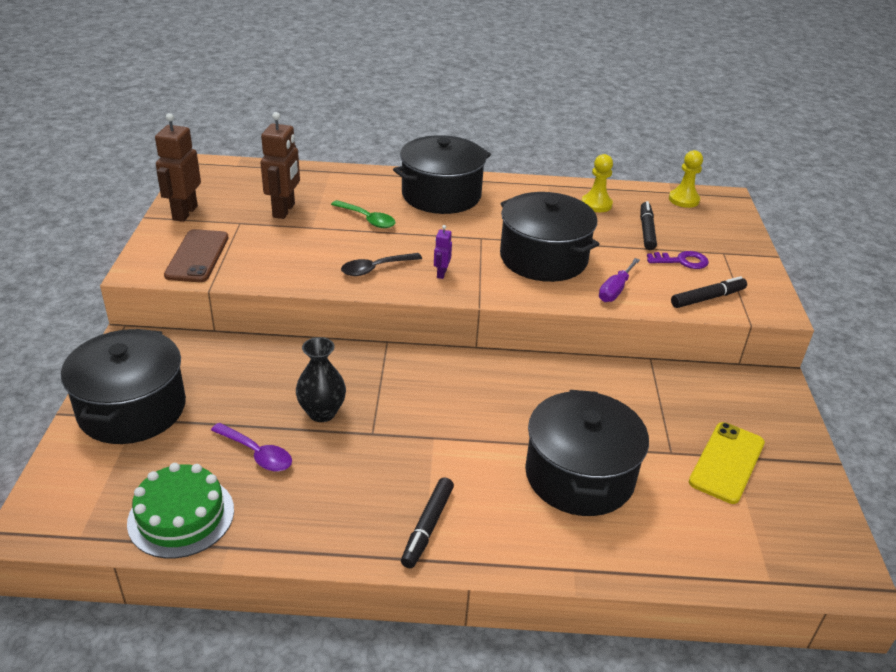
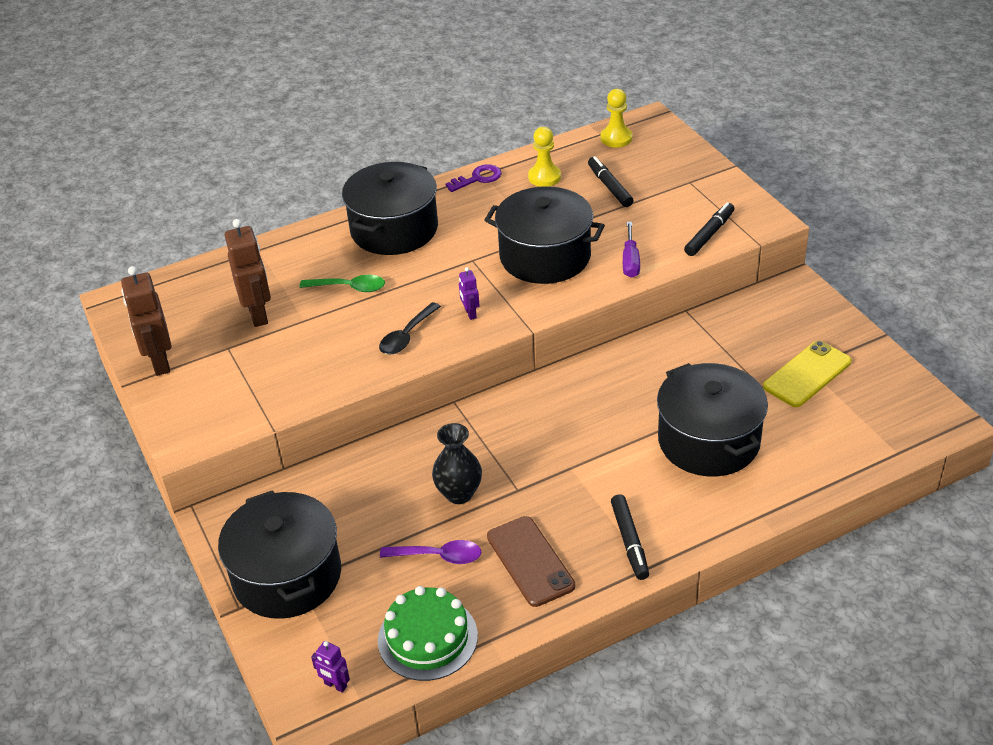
camera: 25 degrees left, 5 degrees up
brown phone [164,229,228,282] -> brown phone moved to [487,516,575,607]
purple key [647,251,709,269] -> purple key moved to [446,164,502,192]
yellow phone [689,422,765,504] -> yellow phone turned 45 degrees clockwise [763,341,852,407]
none -> purple robot [311,641,350,693]

